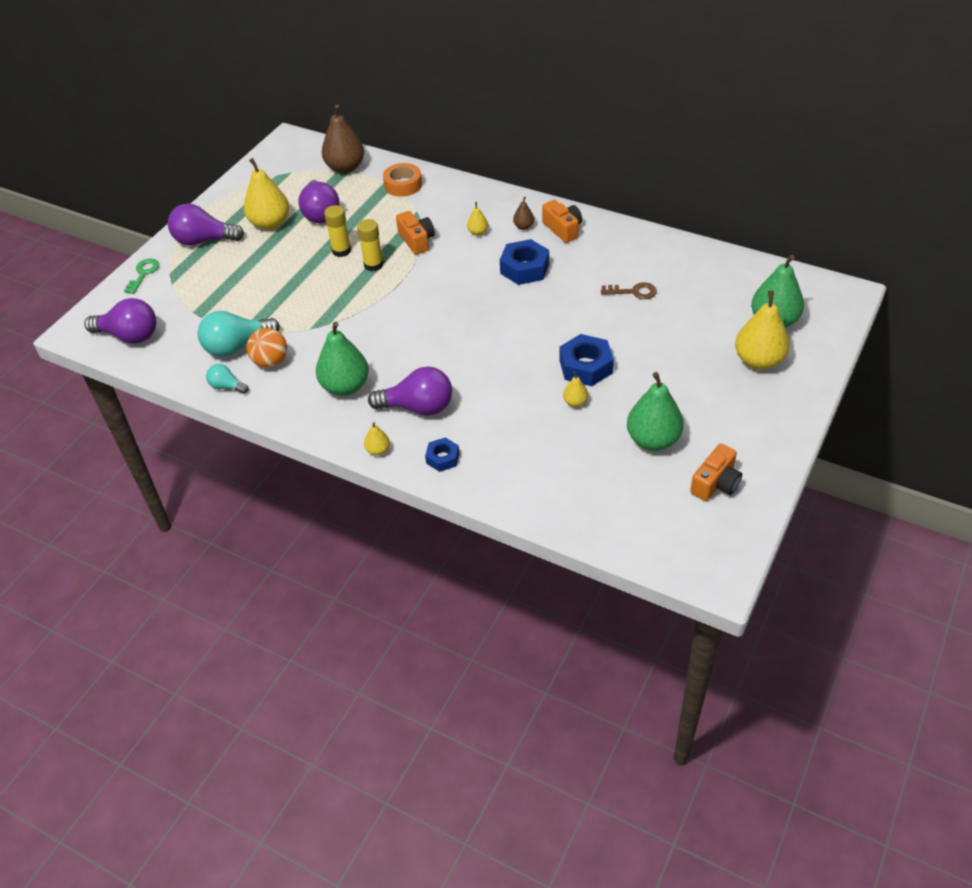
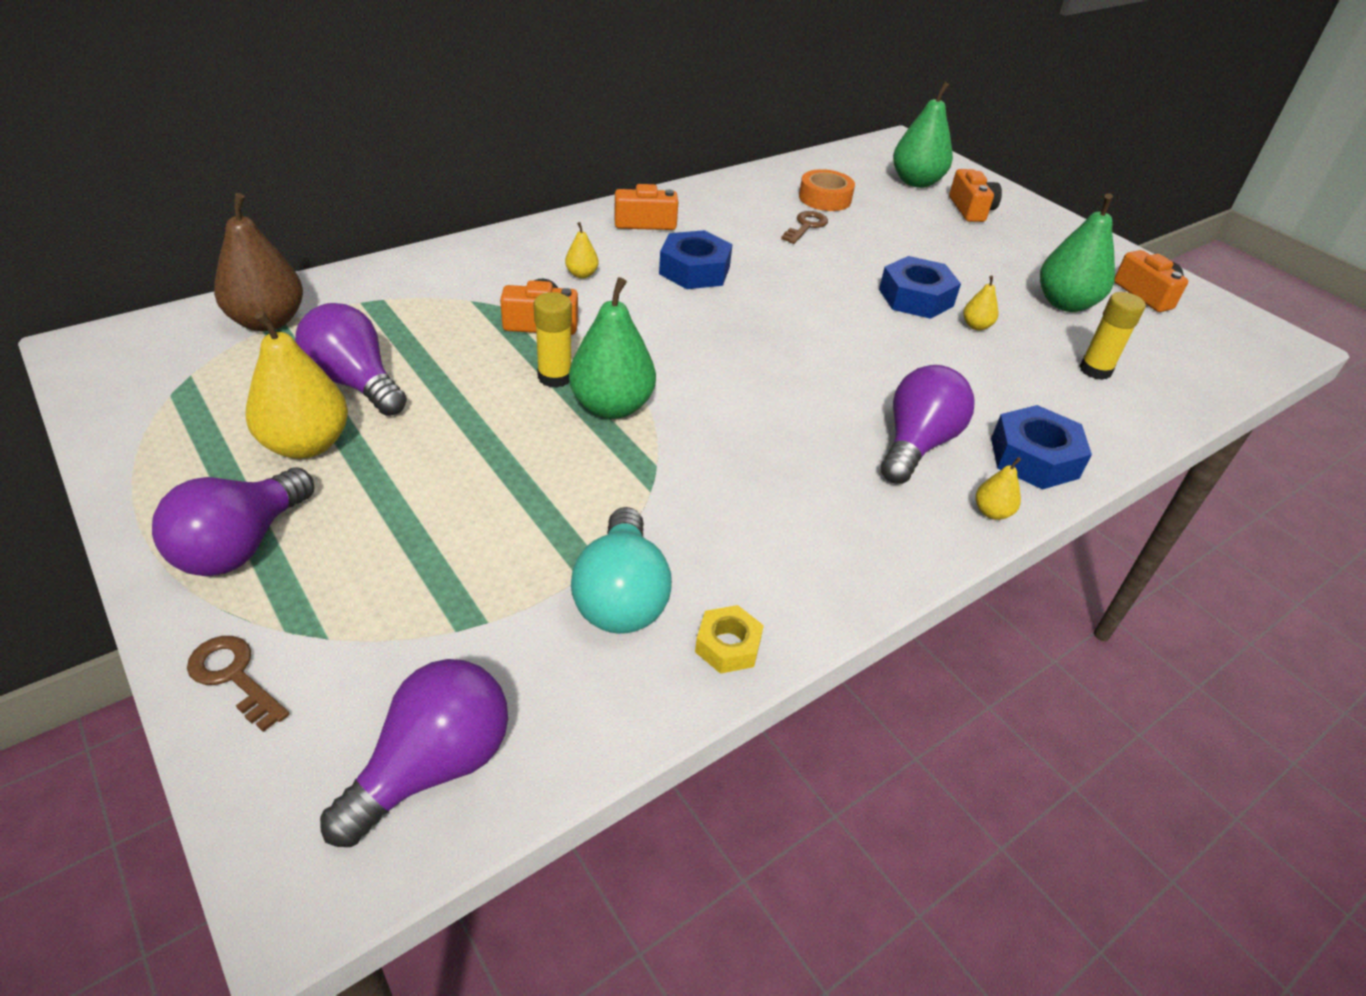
camera: 70 degrees left, 5 degrees down
green key [124,259,159,294] -> brown key [187,636,290,732]
turquoise light bulb [206,364,249,394] -> yellow nut [695,605,764,674]
orange ball [247,328,287,368] -> none
purple light bulb [298,180,340,223] -> purple light bulb turned 150 degrees counterclockwise [295,303,407,416]
green pear [316,322,369,396] -> green pear moved to [569,277,656,419]
yellow glue stick [324,205,351,257] -> yellow glue stick moved to [1079,292,1146,380]
orange tape [383,163,422,197] -> orange tape moved to [799,169,855,211]
blue nut [425,437,459,472] -> blue nut [991,405,1092,490], size x1.70
brown pear [513,197,534,230] -> none
yellow pear [735,290,790,370] -> orange camera [949,169,1002,222]

